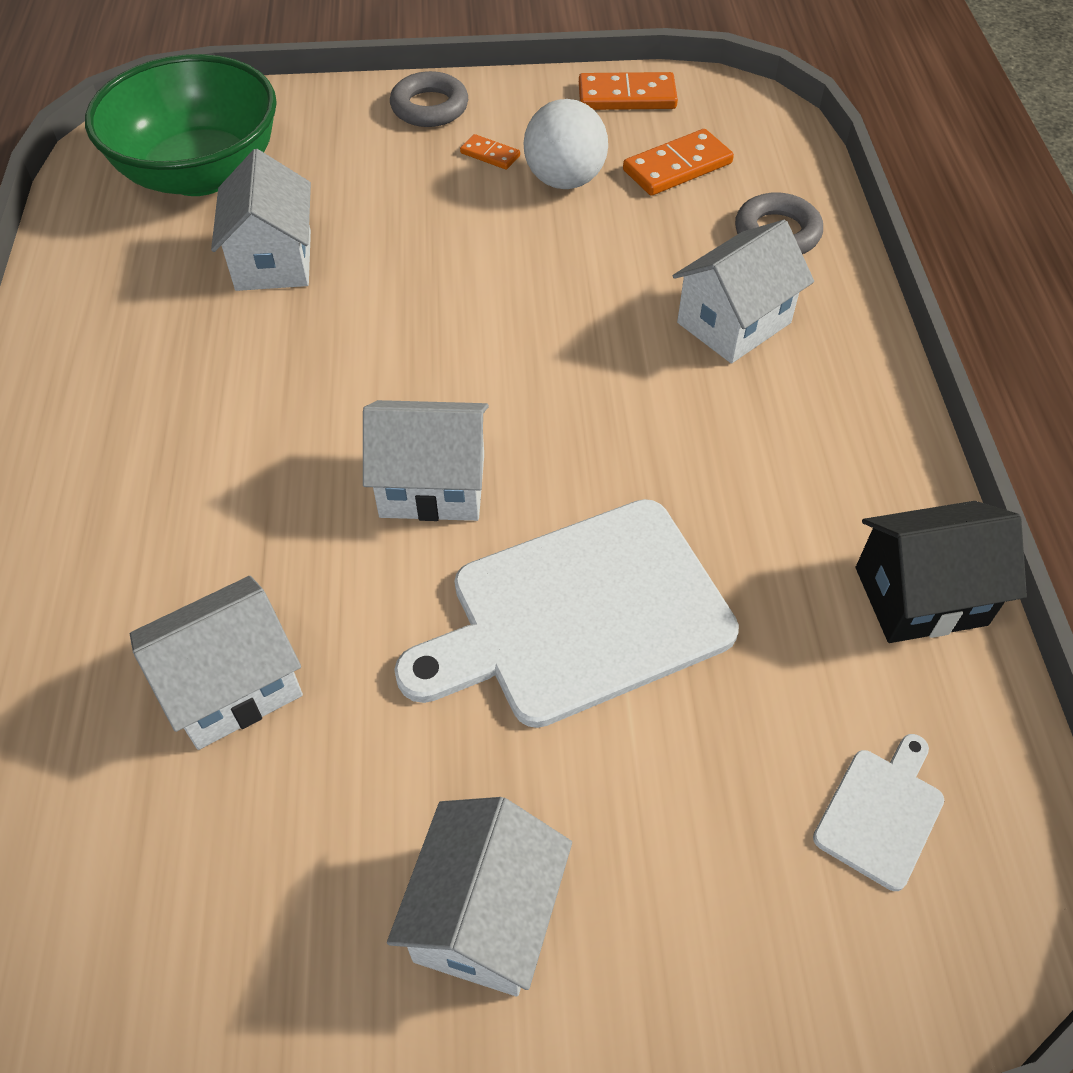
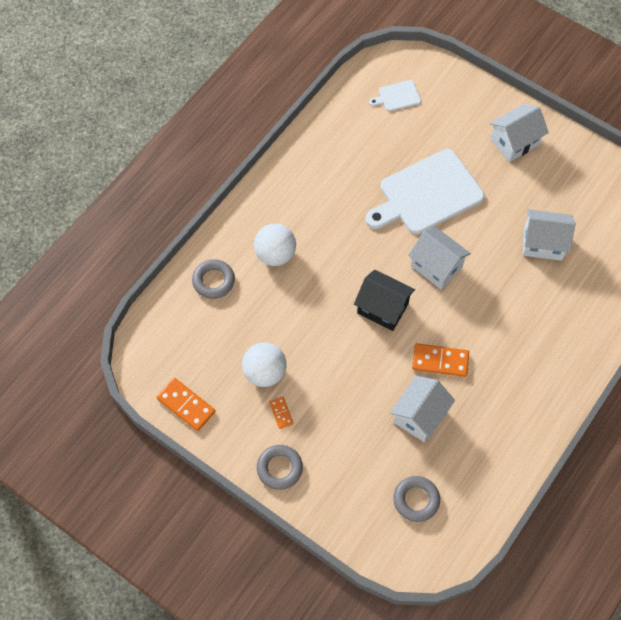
camera: 140 degrees left, 10 degrees up
green bowl [85,54,277,196] -> grey ring [393,476,440,522]
white cutting board [394,499,739,728] -> white cutting board turned 135 degrees clockwise [365,149,484,234]
orange domino [623,129,734,196] -> orange domino moved to [412,343,469,377]
white house [673,220,814,363] -> white ball [254,224,296,266]
black house [856,501,1027,643] -> black house moved to [354,270,415,331]

